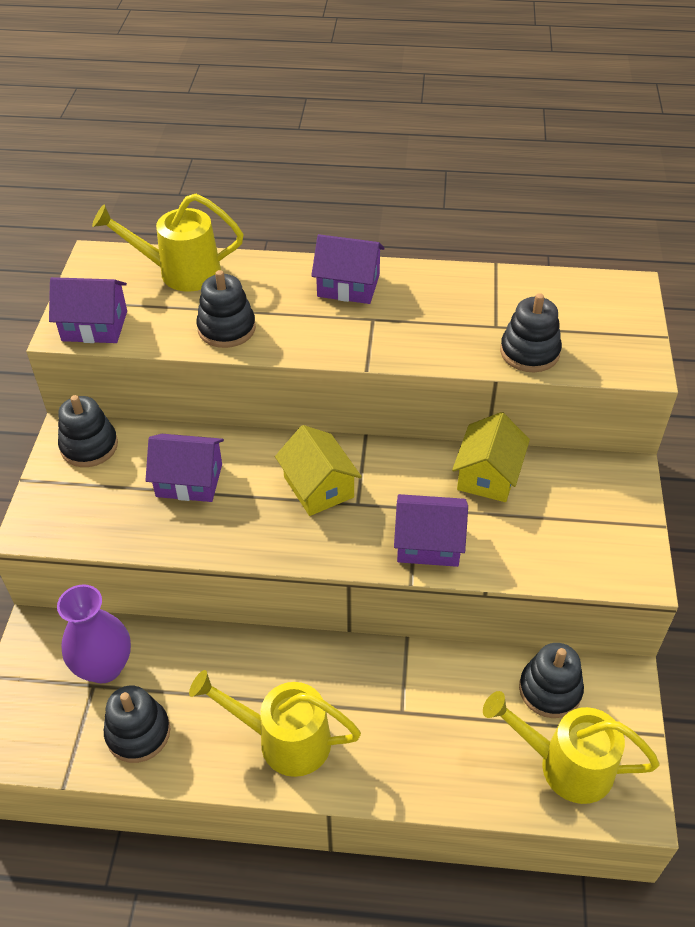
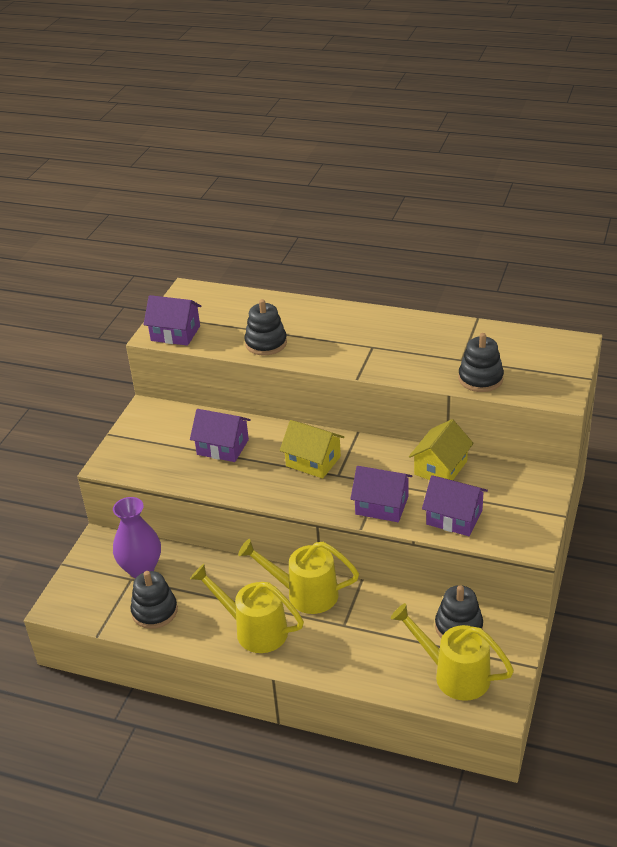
camera: 15 degrees right, 10 degrees down
black stacking toy [58,395,118,467] -> none
yellow watering can [92,194,243,292] -> yellow watering can moved to [238,539,359,614]
yellow house [275,425,362,516] -> yellow house turned 45 degrees counterclockwise [280,420,344,479]
purple house [311,234,385,304] -> purple house moved to [422,475,488,536]

